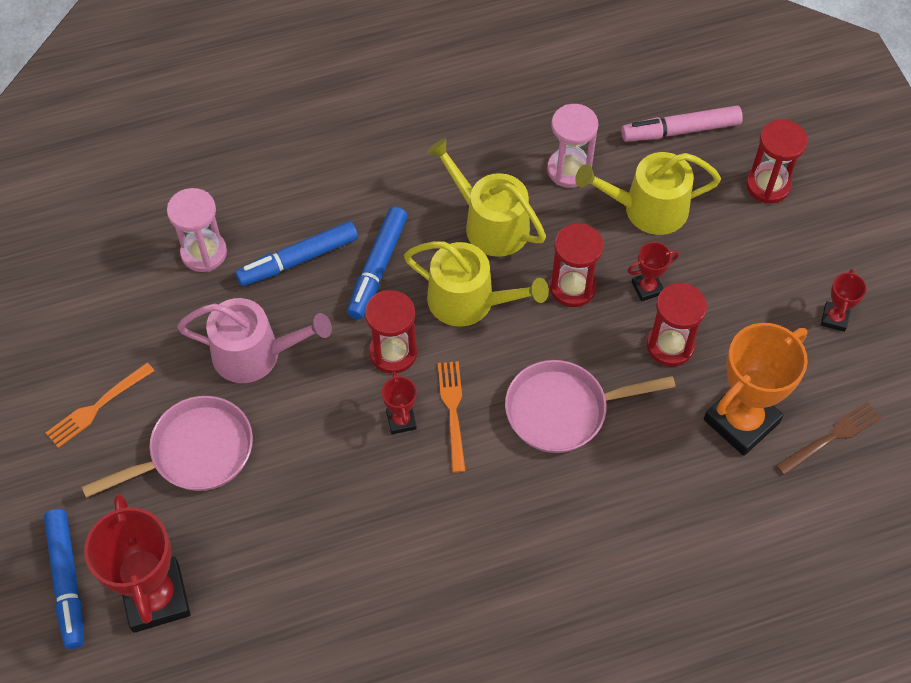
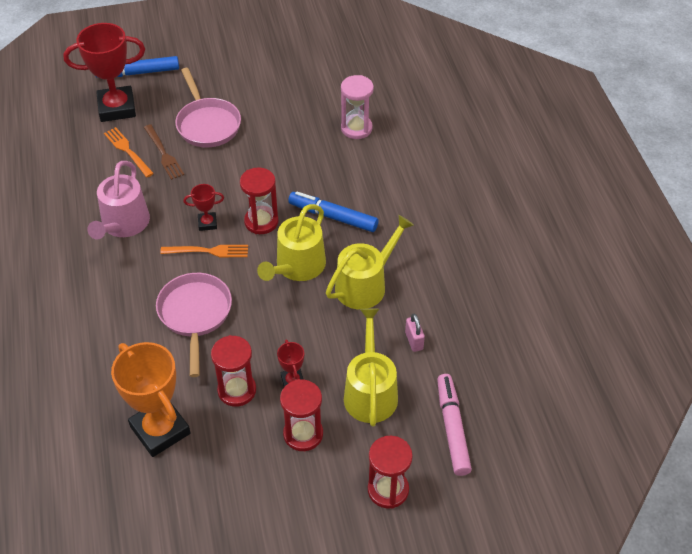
camera: 95 degrees right, 10 degrees down
orange fork [46,362,154,448] -> orange fork moved to [104,127,154,177]
pink watering can [177,298,332,383] -> pink watering can moved to [87,161,150,239]
blue marker [235,221,358,286] -> none
pink hourglass [547,104,598,188] -> pink padlock [405,313,425,352]
red hourglass [550,223,604,307] -> red hourglass moved to [280,379,323,451]
brown fork [776,401,882,475] -> brown fork moved to [144,124,184,180]
red trophy [821,269,867,332] -> none

